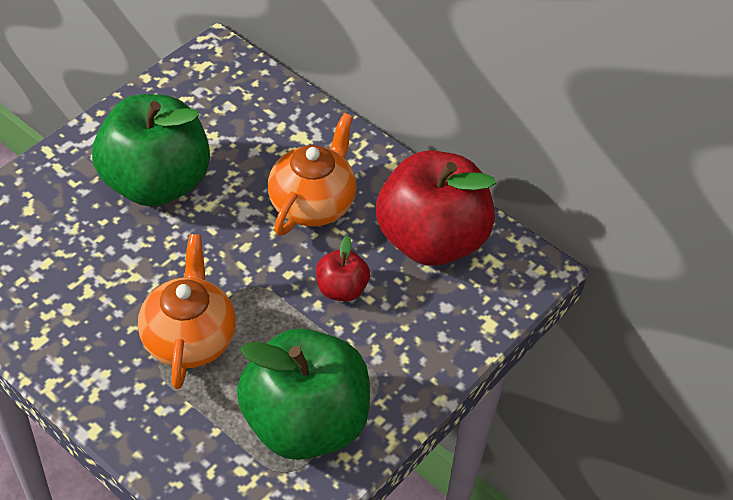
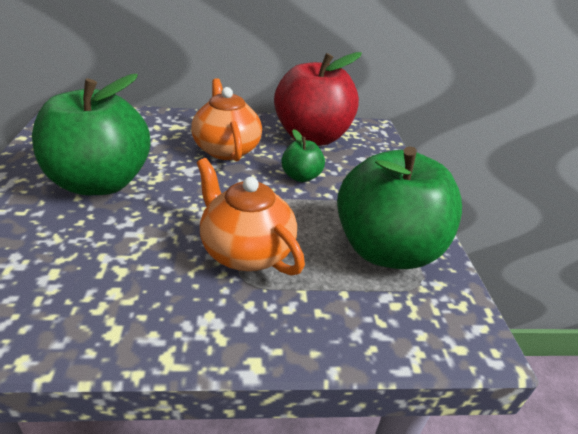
camera: 45 degrees left, 15 degrees down
red apple [316,236,370,301] -> green apple [281,129,325,182]

